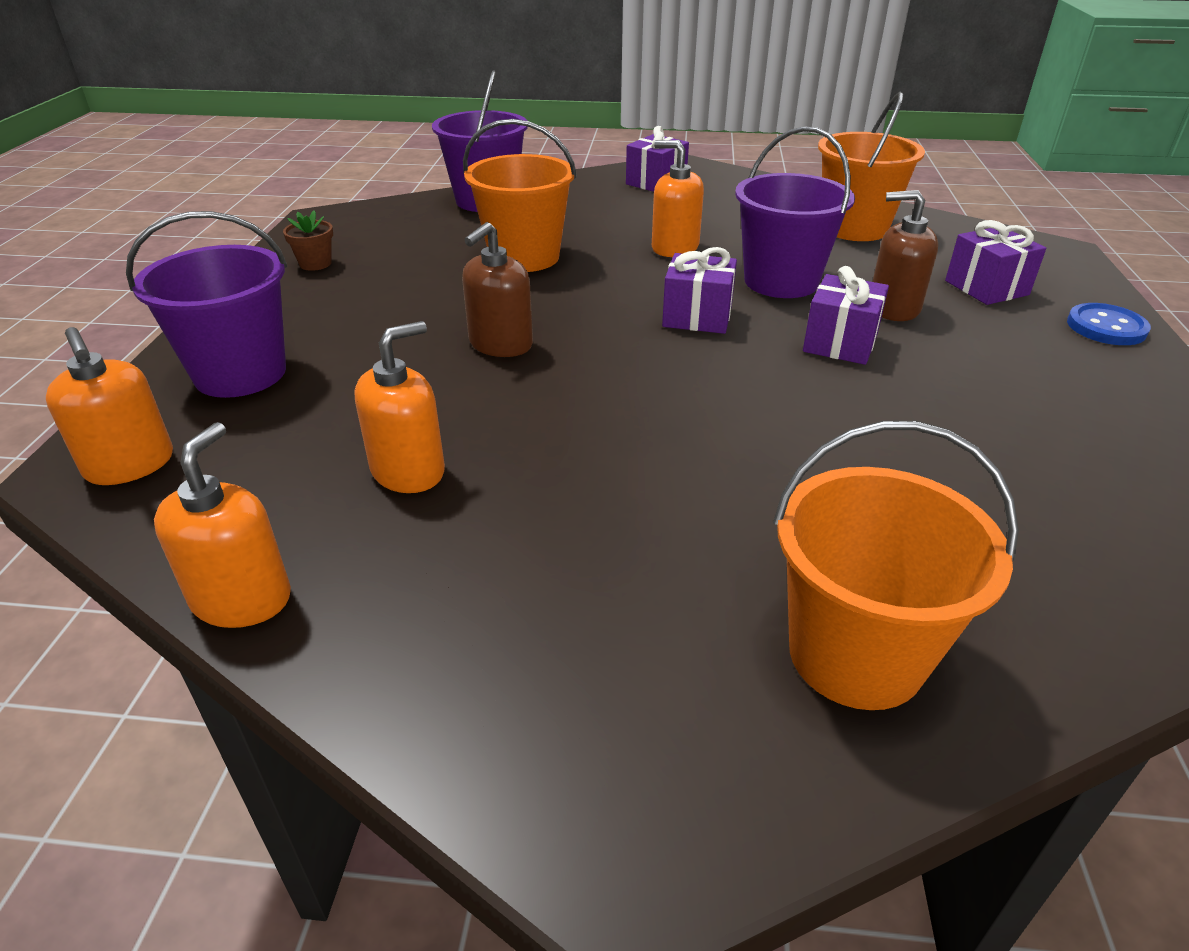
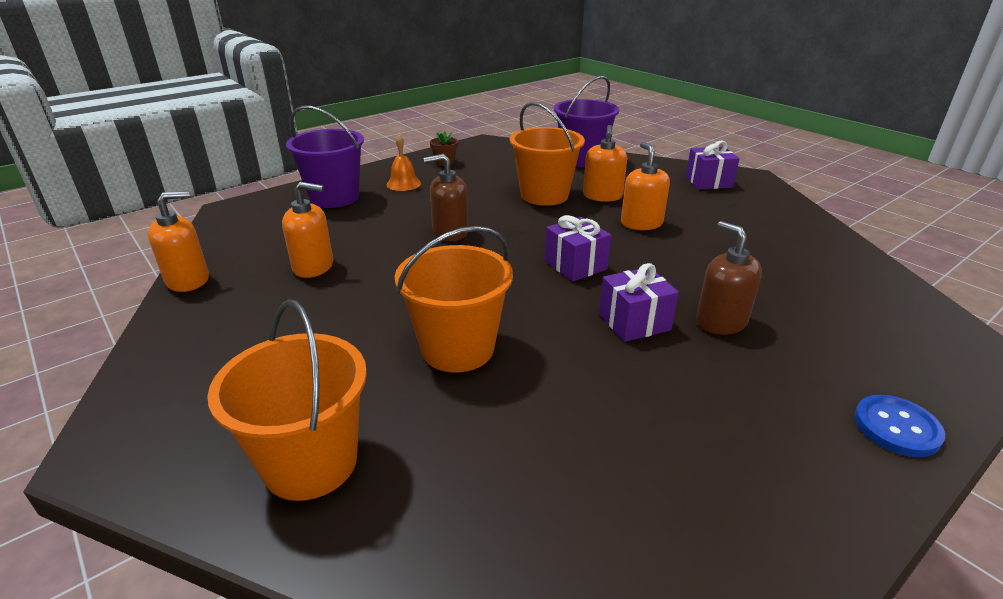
camera: 45 degrees right, 5 degrees down
orange soap dispenser [46,327,173,485] -> orange soap dispenser moved to [583,125,627,202]
purple bucket [735,126,855,298] -> none
orange bucket [818,92,925,241] -> orange bucket moved to [395,226,513,372]
purple gift [945,220,1046,305] -> none
none -> orange bell [387,135,421,191]

